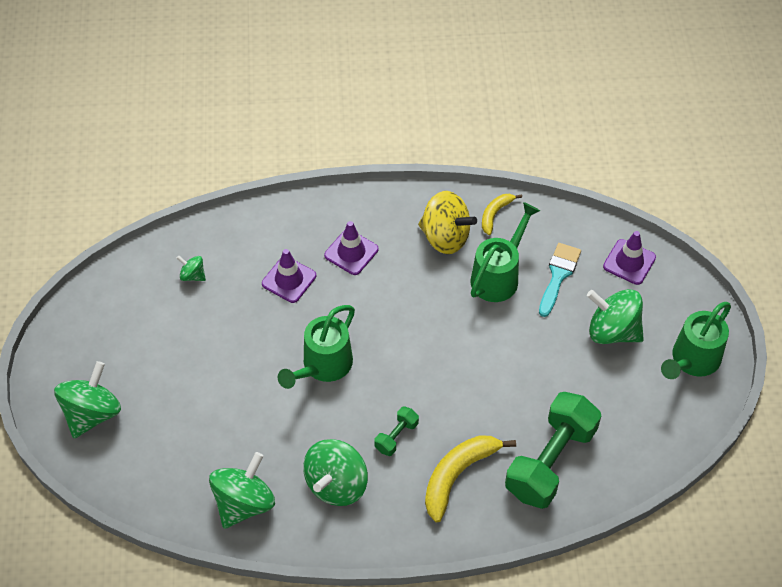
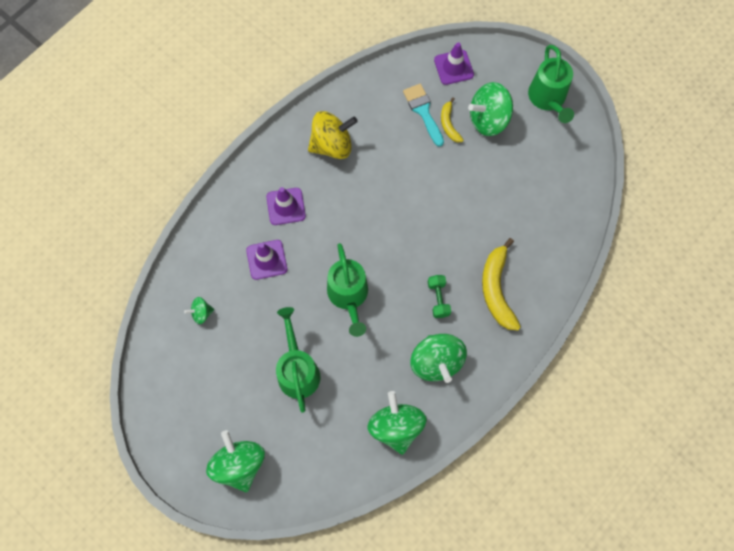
camera: 45 degrees left, 15 degrees up
green watering can [471,202,540,302] -> green watering can moved to [276,307,320,413]
yellow banana [482,194,522,235] -> yellow banana moved to [441,97,463,142]
green dumbbell [505,392,601,509] -> none

